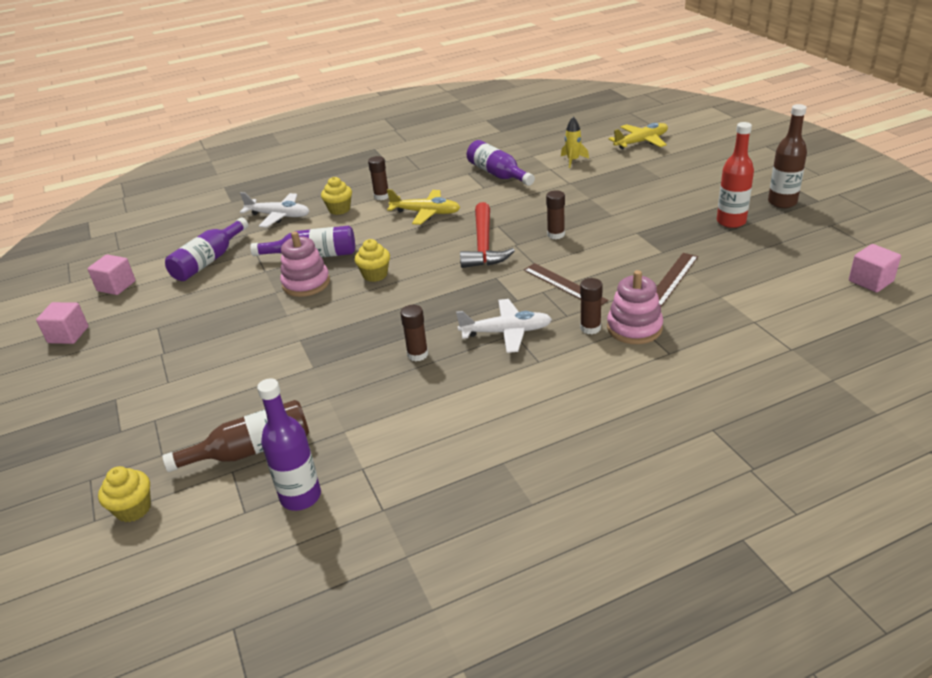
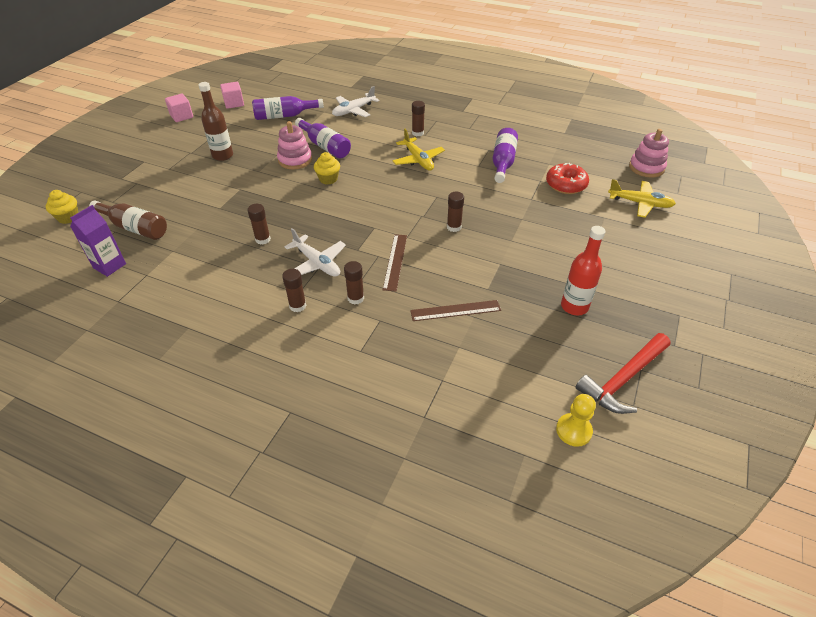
camera: 45 degrees right, 10 degrees up
white plane [240,192,309,228] -> white plane turned 75 degrees clockwise [332,86,379,117]
purple bottle [257,378,321,511] -> purple carton [70,205,126,277]
yellow cupcake [321,177,352,215] -> none
red hammer [460,202,515,268] -> red hammer moved to [575,333,671,414]
yellow rocket [561,117,589,168] -> red donut [546,163,589,194]
pink stacking toy [607,270,663,344] -> pink stacking toy moved to [629,129,669,178]
brown bottle [768,104,807,208] -> brown bottle moved to [198,82,233,161]
pink cube [849,244,901,292] -> yellow pawn [556,394,596,447]
none -> brown glue stick [282,269,306,312]

